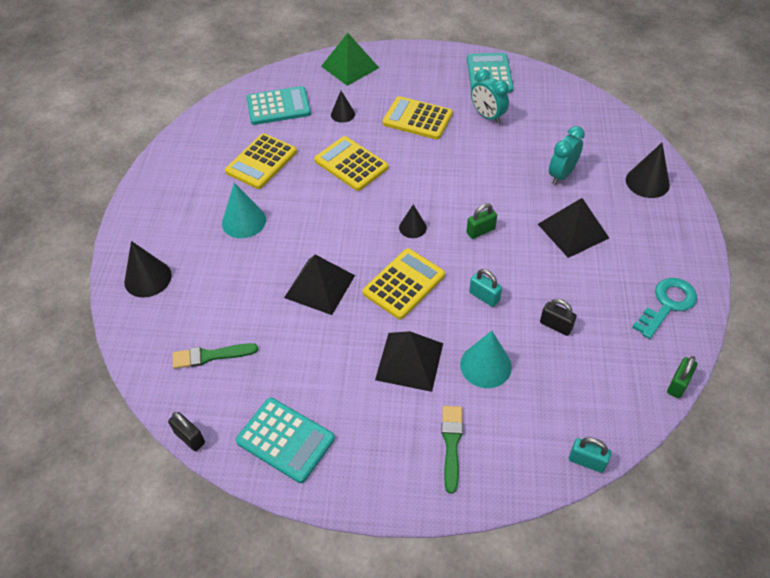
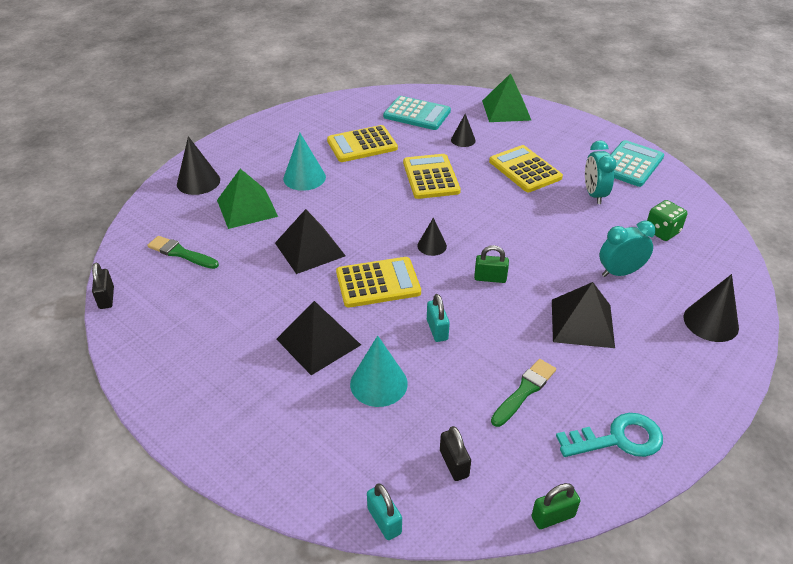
camera: 35 degrees right, 10 degrees down
turquoise calculator [236,398,335,483] -> none
green brush [441,406,463,494] -> green brush moved to [491,359,556,427]
black padlock [540,299,577,336] -> black padlock moved to [440,426,471,481]
none -> green pyramid [217,169,278,229]
none -> green dice [647,200,687,241]

